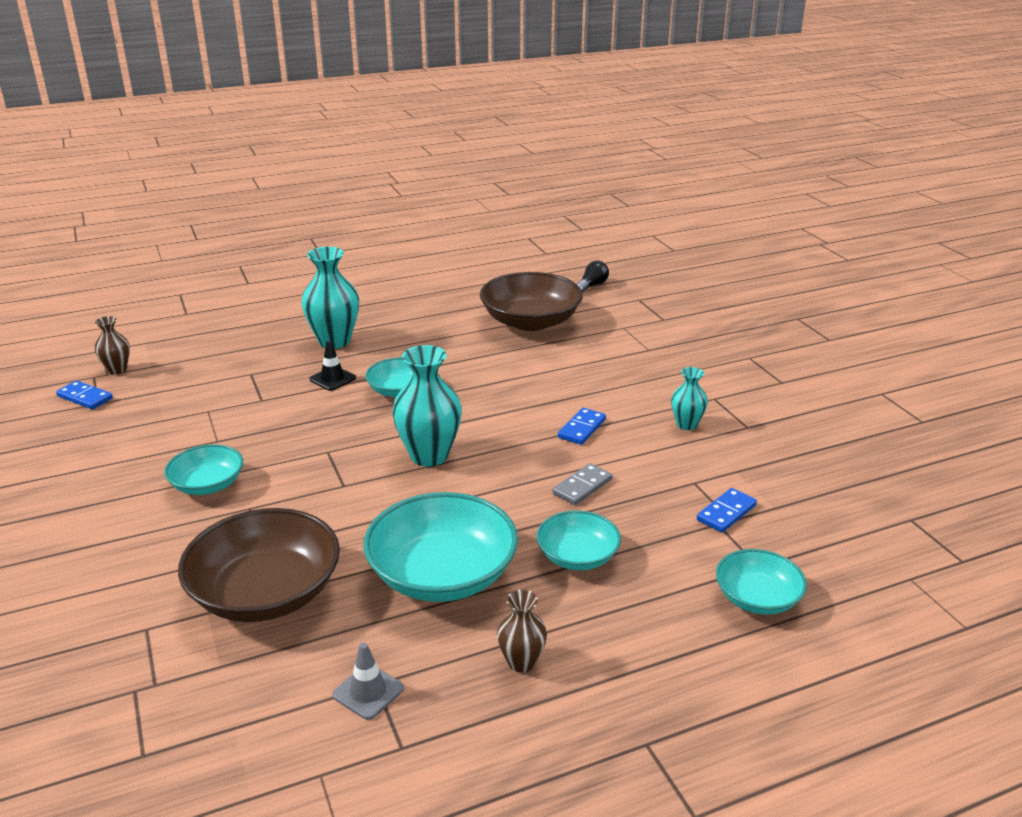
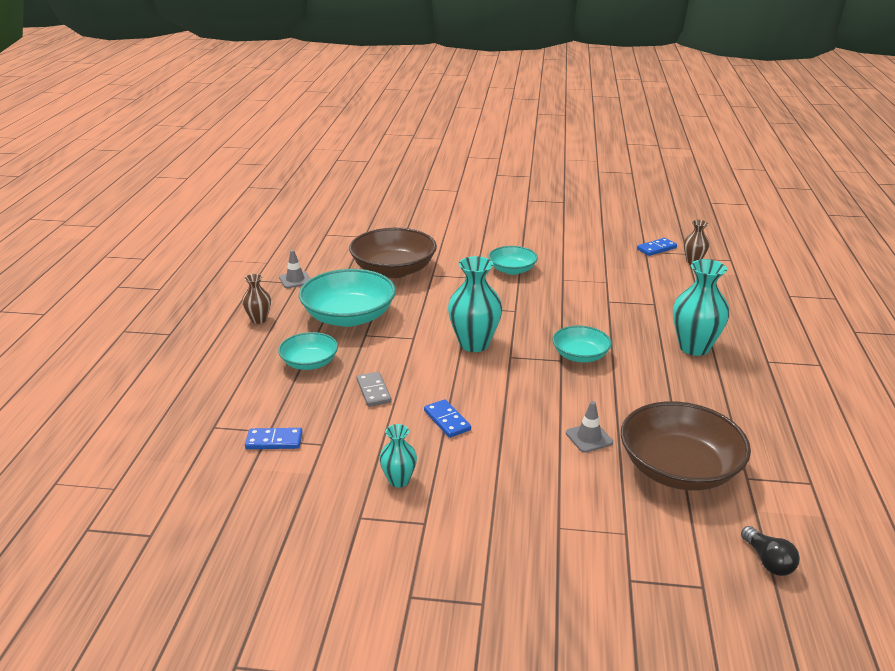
camera: 120 degrees right, 0 degrees up
black traffic cone [309,341,356,391] -> none
blue domino [697,488,757,533] -> blue domino turned 75 degrees counterclockwise [245,428,302,449]
turquoise bowl [716,549,807,615] -> none
none -> grey traffic cone [566,401,613,453]

